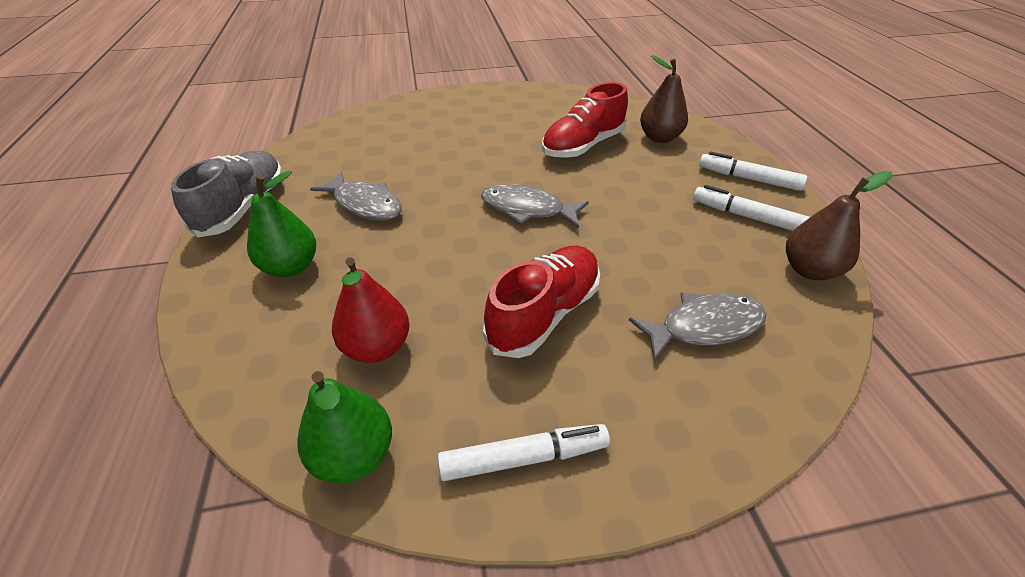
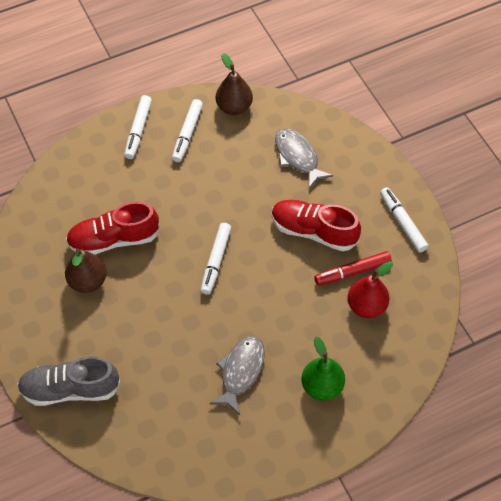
camera: 105 degrees left, 15 degrees up
grey shoe [171,151,283,238] -> grey shoe moved to [17,356,120,406]
green pear [297,371,392,484] -> none
grey fish [481,184,589,228] -> white marker [201,223,231,295]
red shoe [542,82,628,158] -> red shoe turned 135 degrees clockwise [66,201,160,255]
brown pear [640,55,688,143] -> brown pear moved to [65,248,107,293]
none -> red marker [315,251,392,285]

